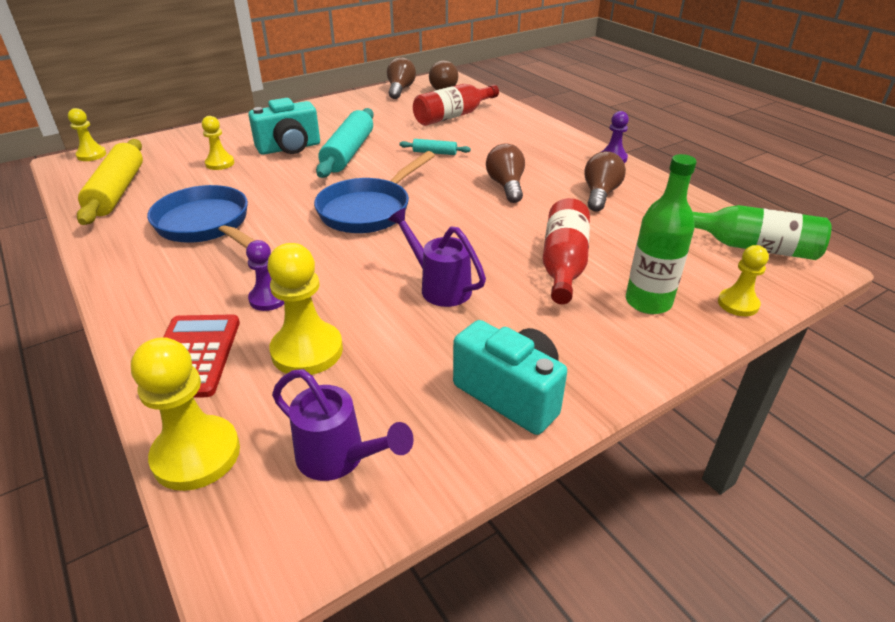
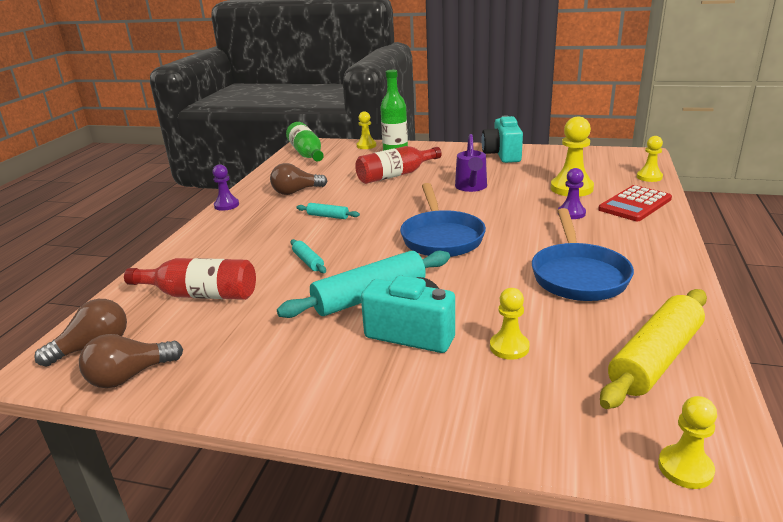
camera: 130 degrees left, 10 degrees down
yellow pawn [131,337,240,491] -> yellow pawn [637,136,663,182], size x0.60
purple watering can [272,369,414,481] -> none
blue pan [314,151,435,233] -> blue pan turned 90 degrees clockwise [400,183,486,257]
brown light bulb [486,144,525,203] -> turquoise rolling pin [296,203,360,219]

